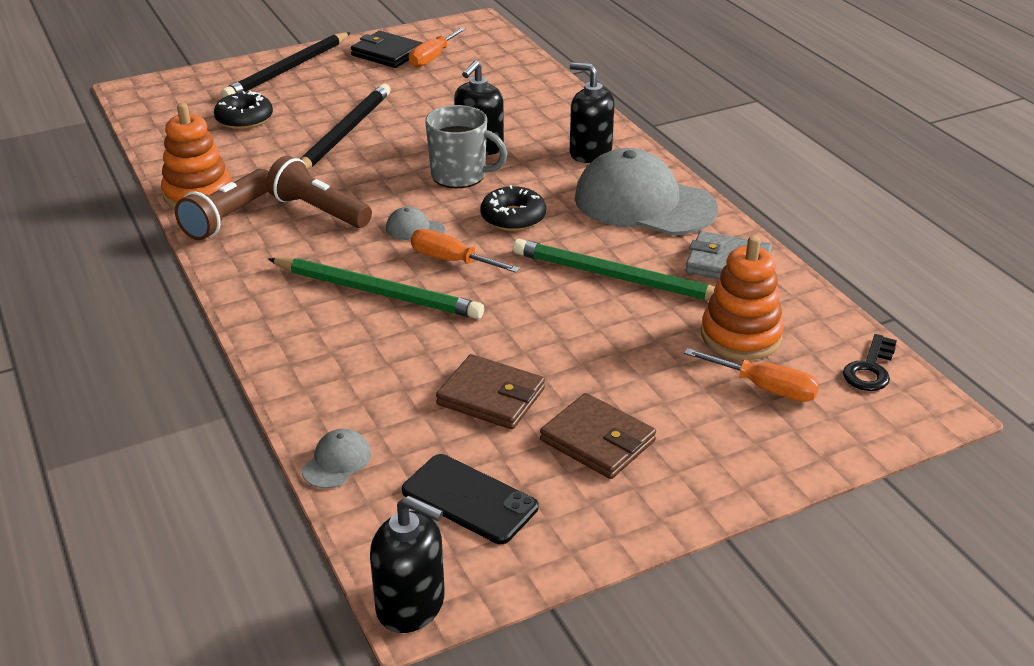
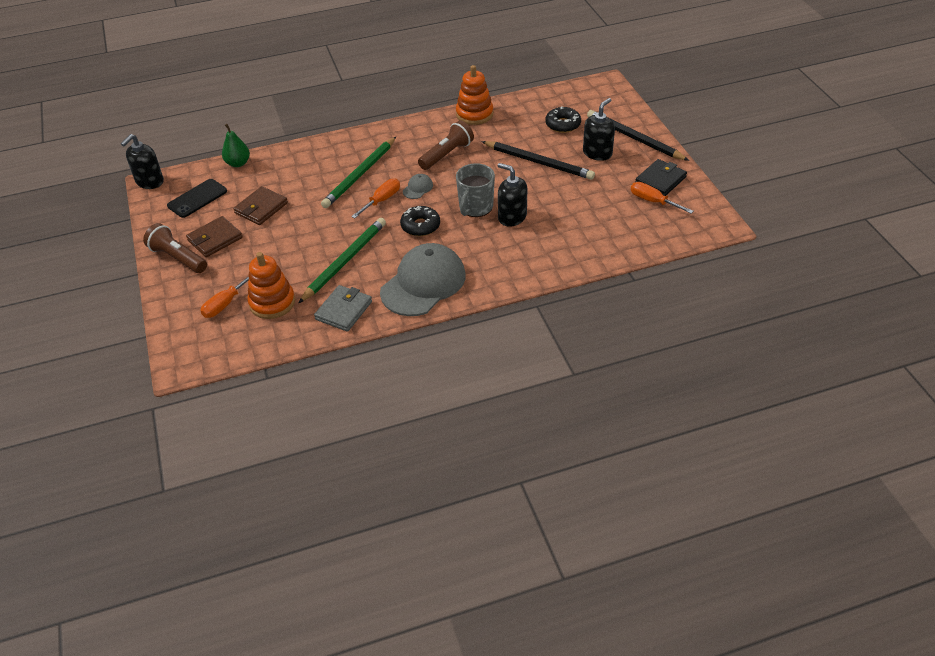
camera: 100 degrees right, 10 degrees up
brown flashlight [175,169,269,240] -> brown flashlight moved to [143,223,207,273]
grey cap [302,429,371,489] -> green pear [222,124,250,167]
black soap dispenser [570,63,615,163] -> black soap dispenser moved to [583,98,615,161]
black key [843,334,897,391] -> none

